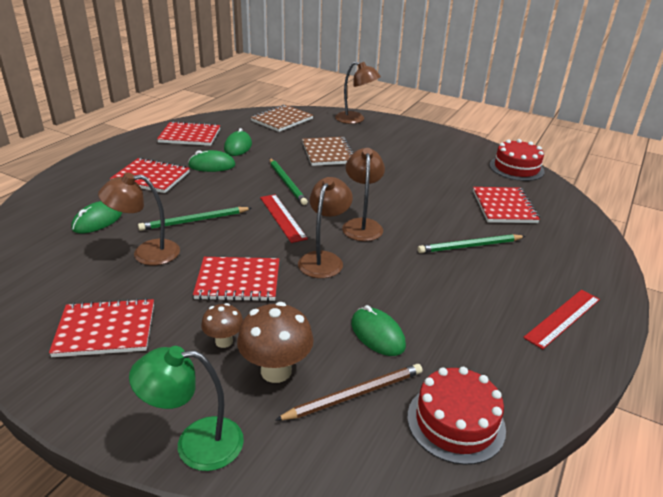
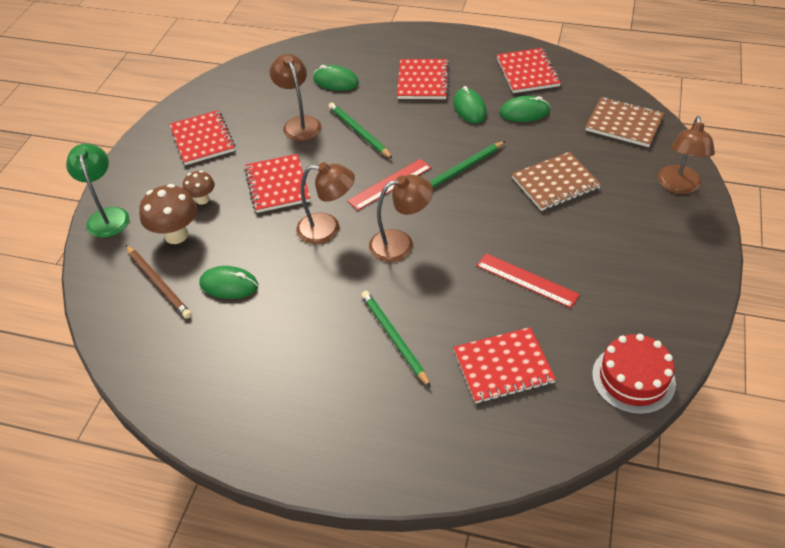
camera: 80 degrees right, 15 degrees up
green mouse [351,305,406,356] -> green mouse turned 60 degrees clockwise [199,266,258,299]
red cake [407,367,506,465] -> none
red ruler [523,290,600,350] -> red ruler moved to [476,253,580,308]

